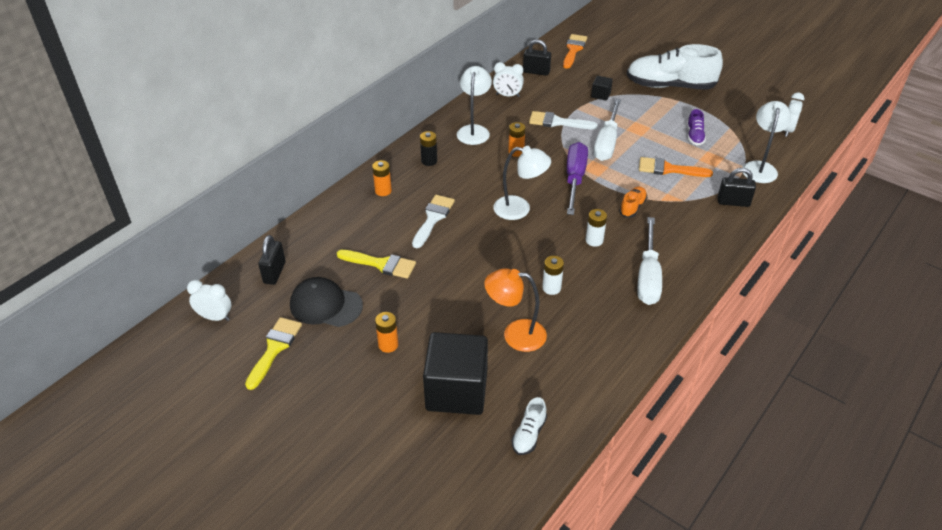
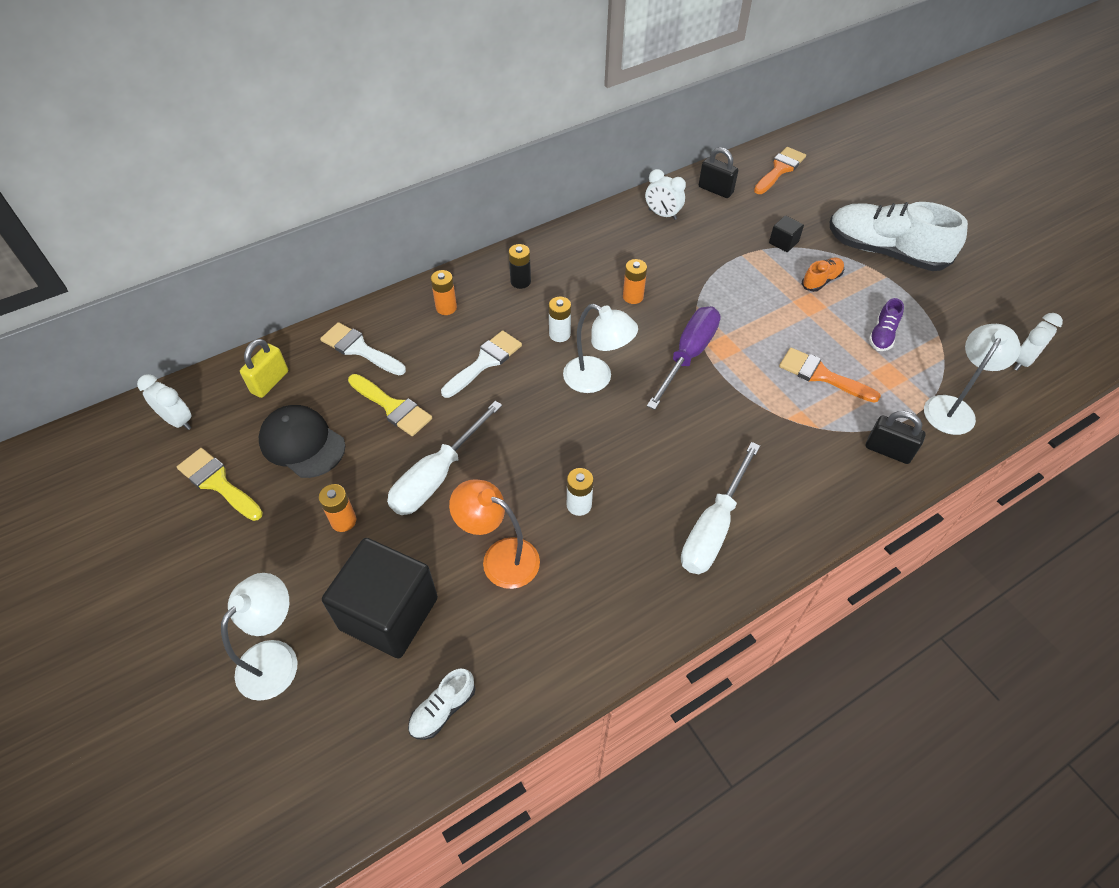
camera: 20 degrees right, 10 degrees up
yellow brush [245,317,302,390] -> yellow brush turned 90 degrees counterclockwise [177,448,263,521]
black padlock [258,235,286,285] -> yellow padlock [240,339,288,398]
white lamp [457,66,492,145] -> white lamp moved to [221,573,297,701]
white brush [529,111,598,129] -> white brush moved to [320,322,406,375]
white battery [586,209,607,247] -> white battery moved to [549,297,571,342]
white screwdriver [594,98,621,161] -> white screwdriver moved to [387,401,502,515]
orange shoe [619,186,647,218] -> orange shoe moved to [802,258,844,292]

